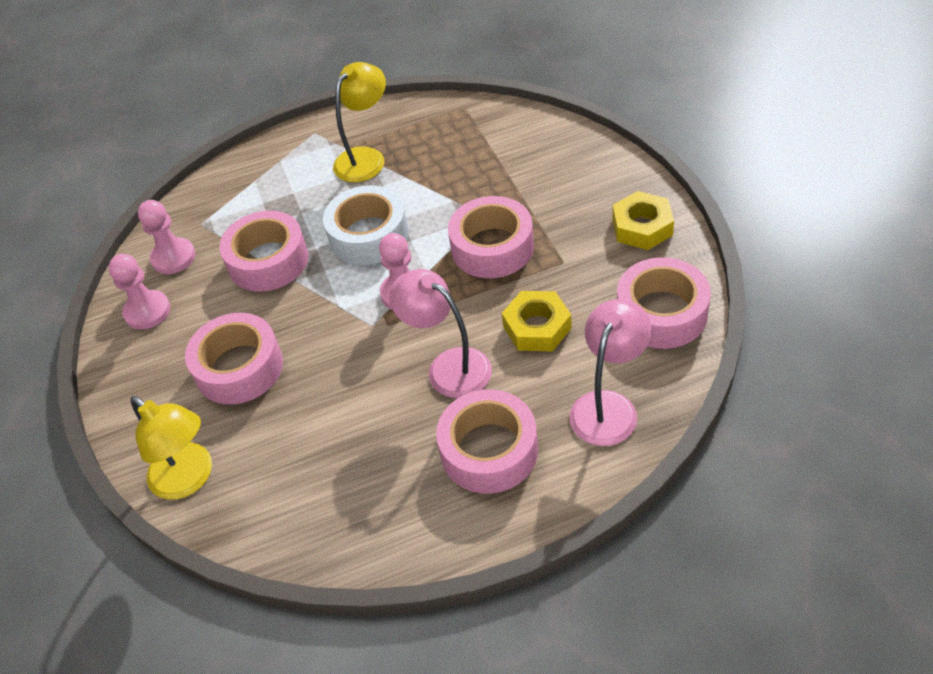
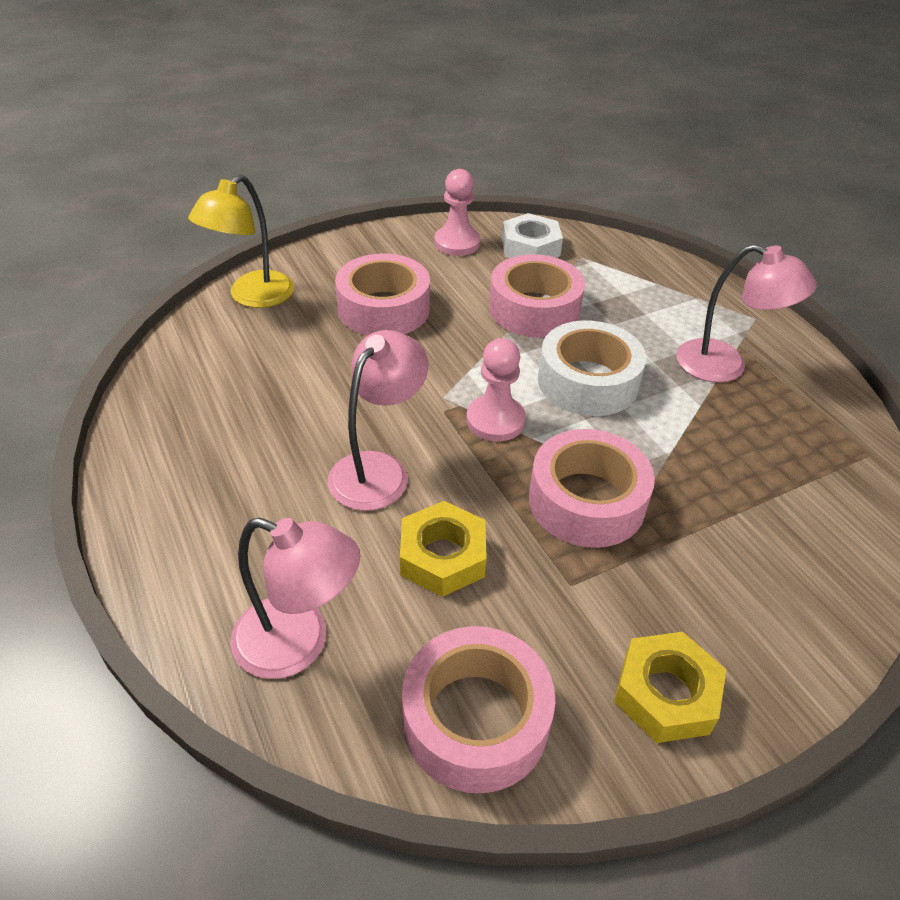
camera: 75 degrees right, 5 degrees down
pink pawn [138,200,195,274] -> white nut [502,213,563,258]
yellow lamp [333,62,386,182] -> pink lamp [676,244,817,383]
pink tape [436,389,538,493] -> none

